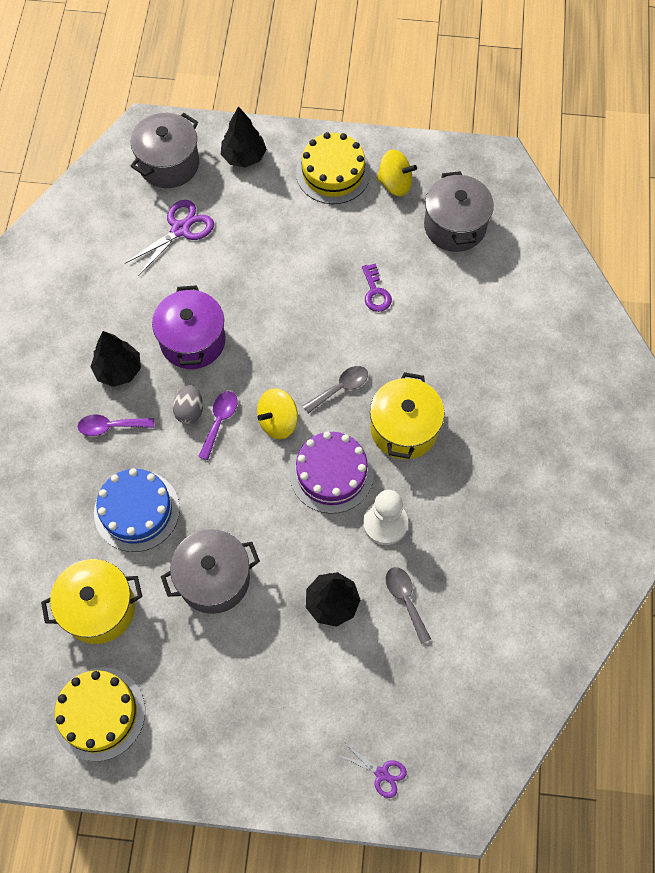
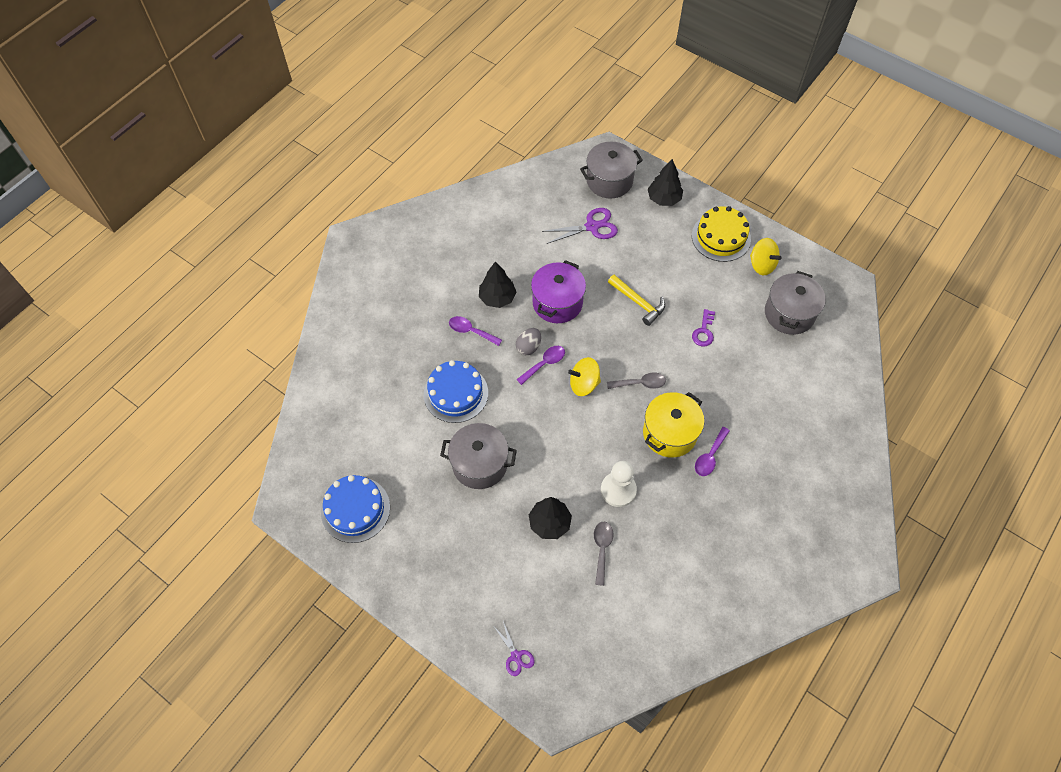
camera: 30 degrees right, 5 degrees down
yellow pot [41,559,142,644] -> none
yellow cake [53,667,145,762] -> blue cake [321,475,390,543]
purple cake [290,432,374,514] -> none
none -> yellow hammer [608,275,665,326]
none -> purple spoon [695,427,730,476]

